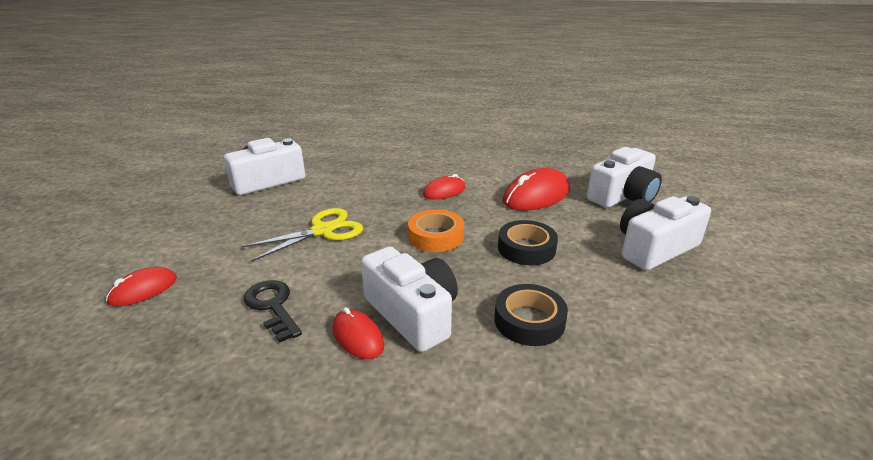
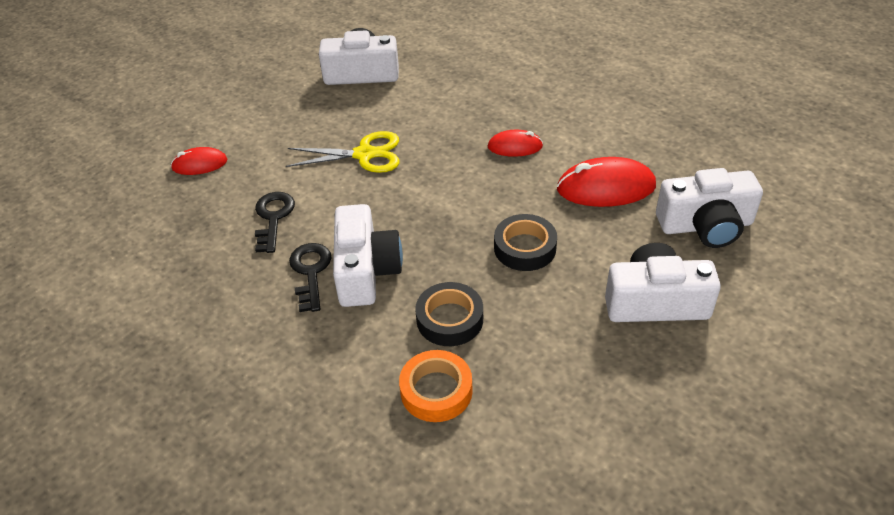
camera: 35 degrees right, 15 degrees up
red mouse [332,307,384,359] -> black key [289,243,331,312]
orange tape [408,209,464,252] -> orange tape moved to [399,350,473,422]

